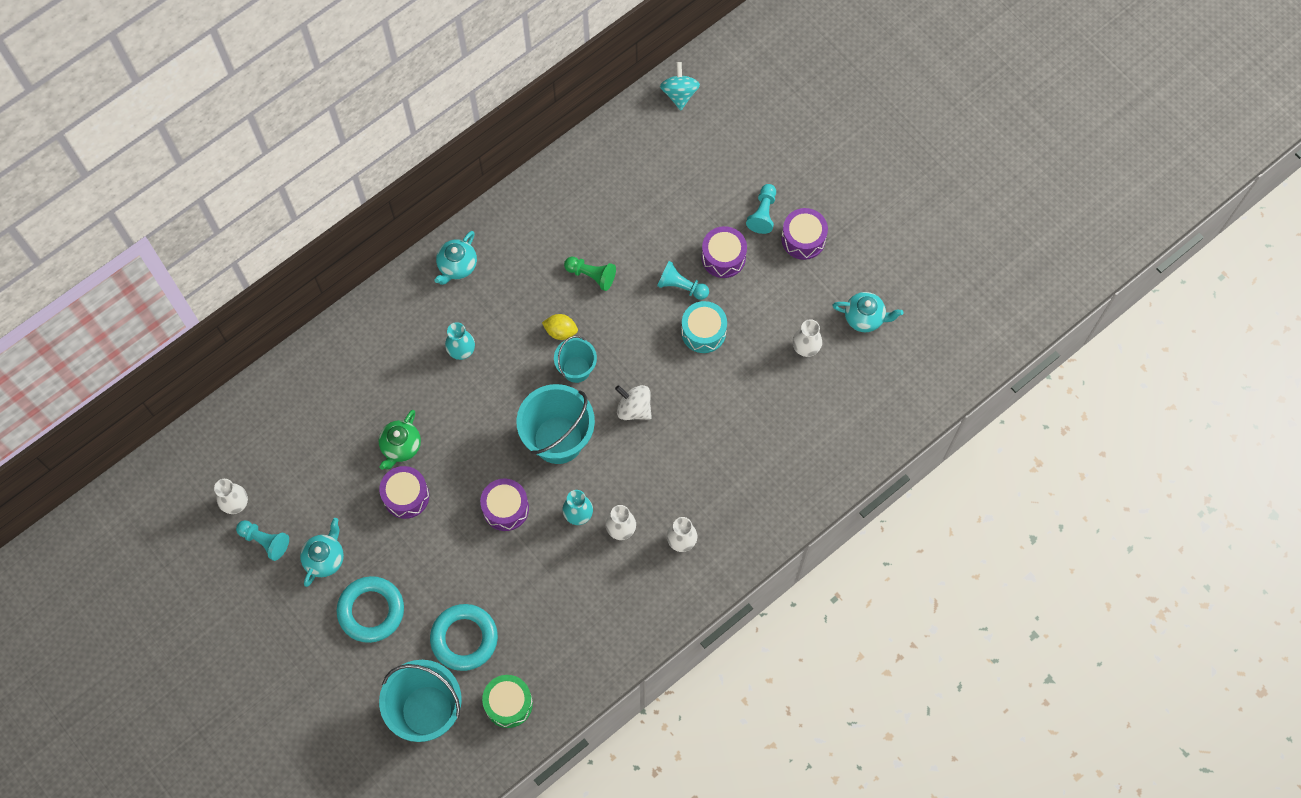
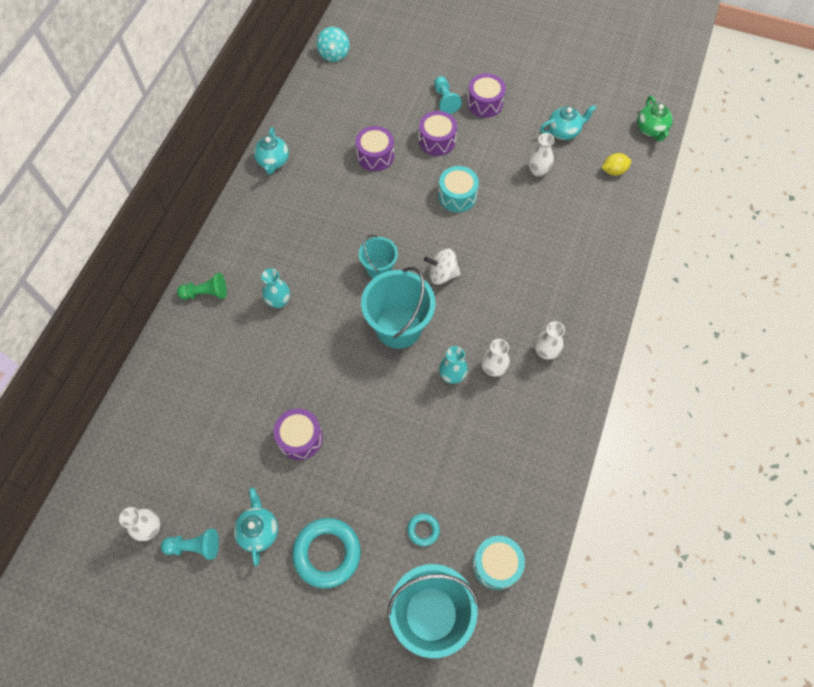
camera: 30 degrees left, 5 degrees down
green teapot [379,410,421,470] -> green teapot moved to [637,96,673,141]
turquoise ring [430,604,498,671] -> turquoise ring [407,513,440,546], size x0.48
turquoise teapot [434,231,477,285] -> turquoise teapot moved to [254,127,289,175]
purple drum [480,479,529,531] -> purple drum moved to [355,126,394,171]
green drum [482,675,533,728] -> turquoise drum [473,536,525,590]
yellow lemon [542,314,578,340] -> yellow lemon moved to [602,153,631,176]
green pawn [564,257,616,291] -> green pawn moved to [177,273,227,299]
turquoise pawn [657,261,709,300] -> none
turquoise spinning top [660,62,700,110] -> turquoise spinning top turned 150 degrees counterclockwise [317,27,349,62]

